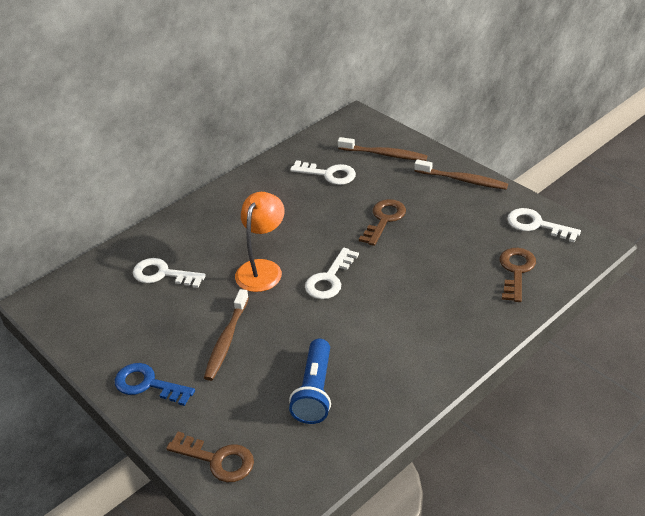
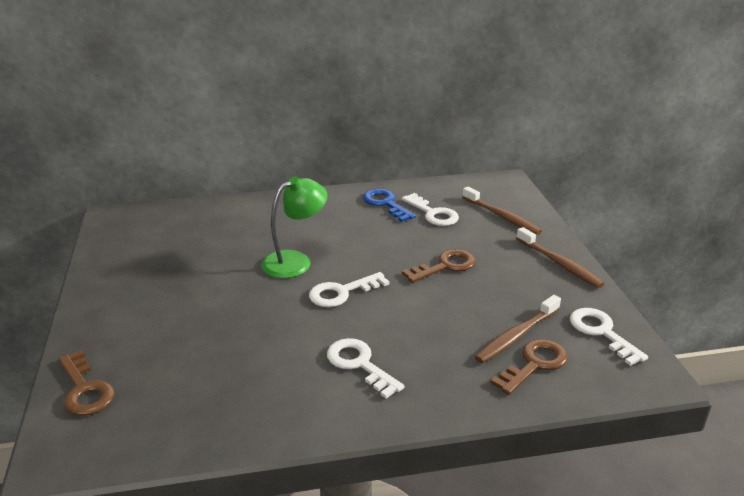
camera: 30 degrees right, 10 degrees down
blue key [115,363,195,406] -> blue key moved to [363,189,416,222]
white key [133,258,206,288] -> white key moved to [327,338,404,398]
brown toothbrush [204,289,249,381] -> brown toothbrush moved to [475,295,561,363]
orange lamp [235,192,285,292] -> green lamp [261,176,328,278]
blue flashlight [289,339,331,424] -> none

